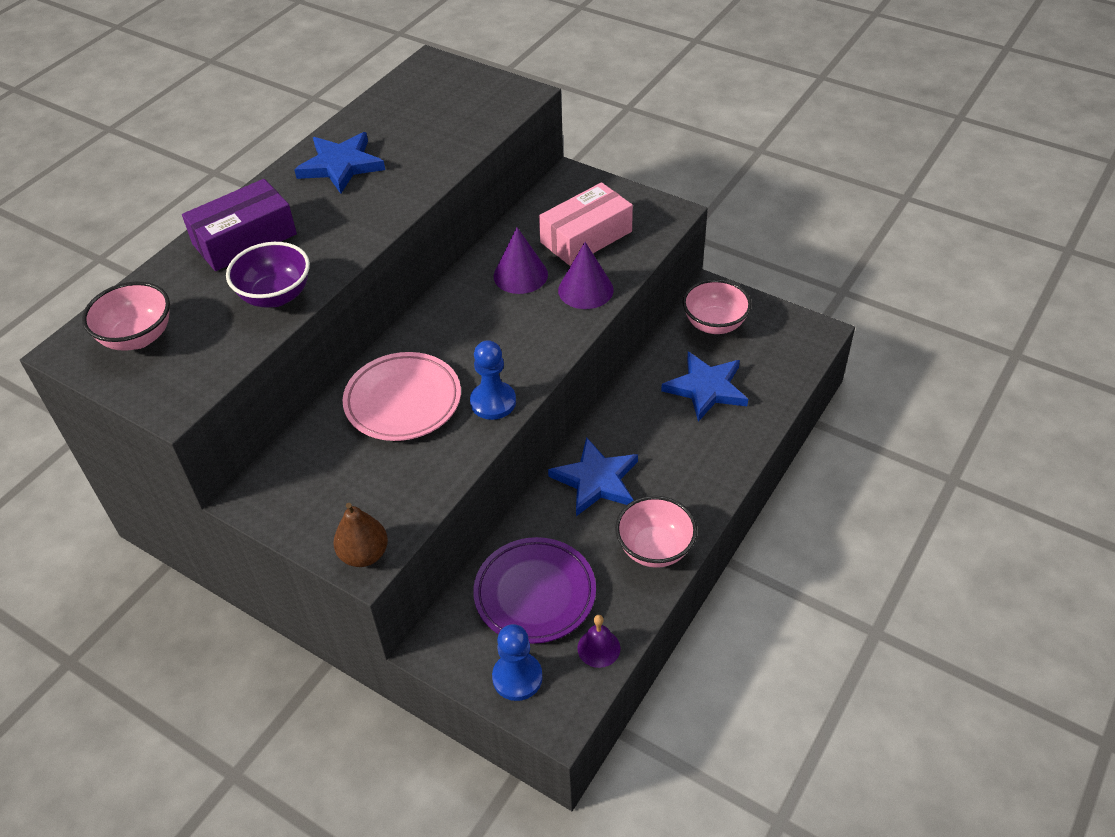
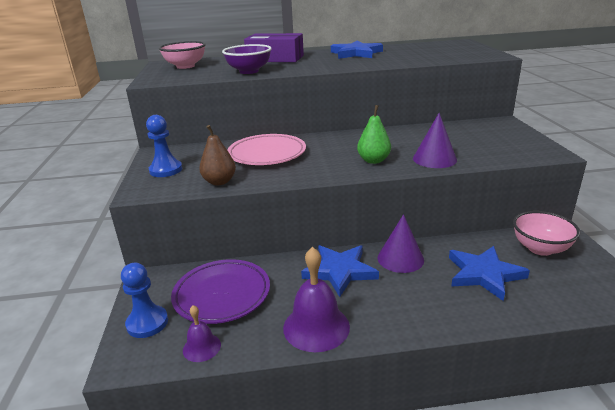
camera: 50 degrees right, 20 degrees down
brown pear [333,503,388,567] -> brown pear moved to [199,125,236,185]
blue pawn [470,340,516,420] -> blue pawn moved to [146,115,182,177]
purple cone [494,227,548,294] -> purple cone moved to [378,214,424,273]
pink box [539,182,633,266] -> none
pink bowl [615,496,697,568] -> purple bell [283,247,350,352]
none -> green pear [357,105,391,164]

